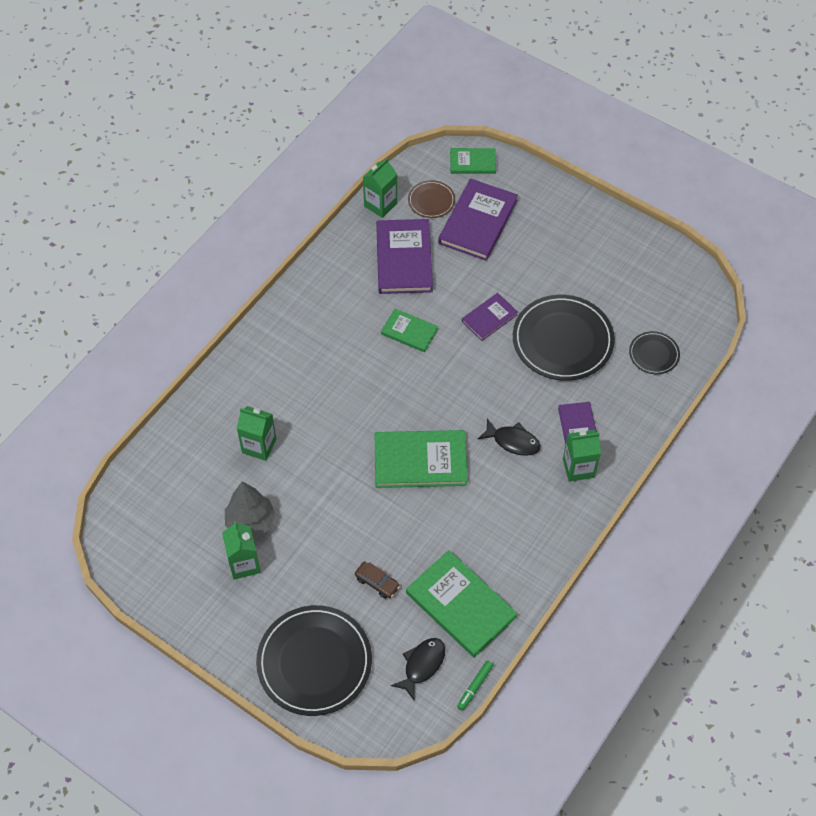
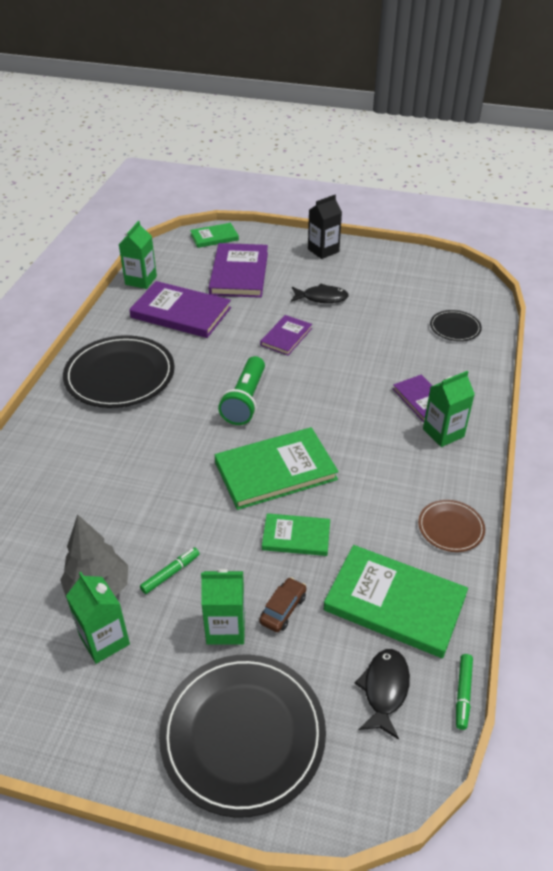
camera: 20 degrees left, 15 degrees down
green carton [237,406,276,461] -> green carton moved to [201,569,245,645]
brown car [355,562,400,599] -> brown car turned 75 degrees counterclockwise [259,577,306,632]
purple book [376,219,433,294] -> purple book turned 45 degrees counterclockwise [129,281,231,338]
green book [381,309,438,352] -> green book moved to [262,513,330,556]
brown plate [408,180,455,218] -> brown plate moved to [418,500,485,552]
black fish [477,419,541,456] -> black fish moved to [291,283,349,303]
black plate [513,295,615,381] -> black plate moved to [63,335,175,408]
none -> green marker [140,547,200,594]
none -> green flashlight [218,356,265,425]
none -> black carton [308,195,342,259]

